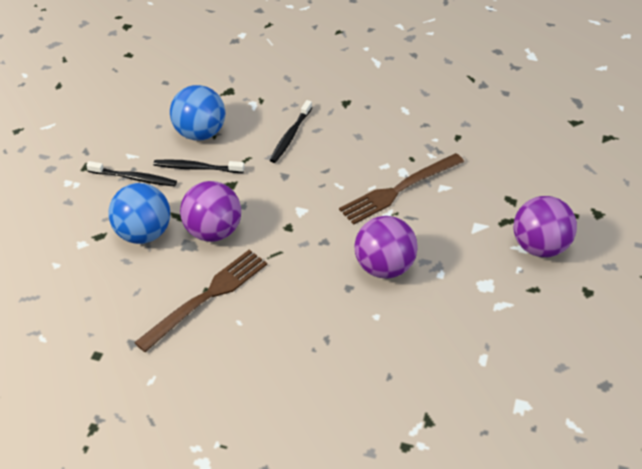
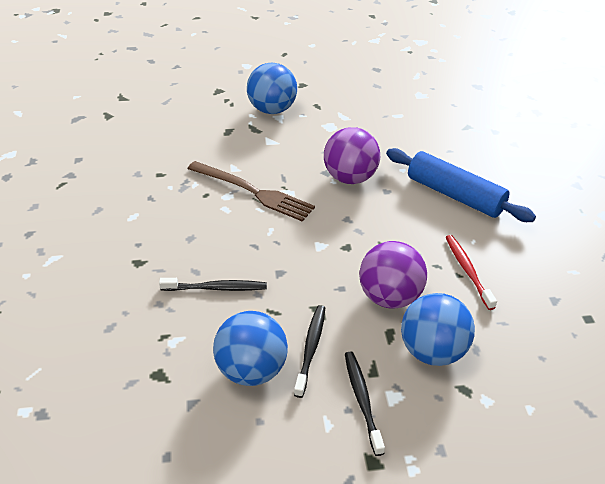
camera: 115 degrees left, 5 degrees down
brown fork [134,250,267,352] -> red toothbrush [445,235,497,310]
black toothbrush [153,159,245,173] -> black toothbrush turned 150 degrees counterclockwise [294,305,325,398]
purple ball [513,196,577,257] -> blue ball [247,63,297,114]
none -> blue rolling pin [386,148,536,222]

